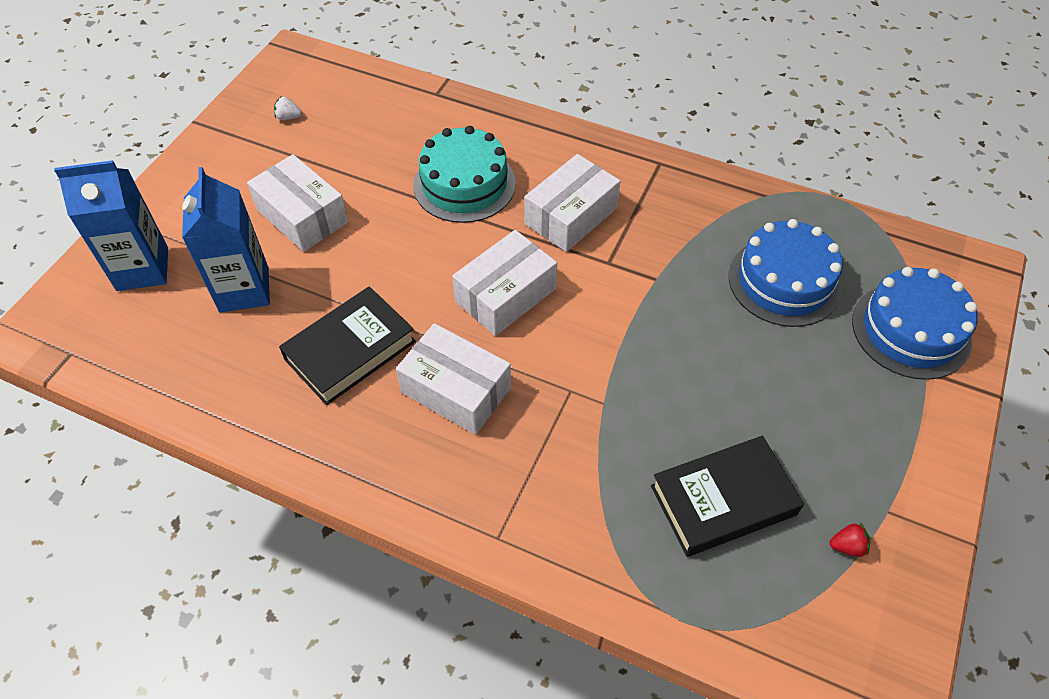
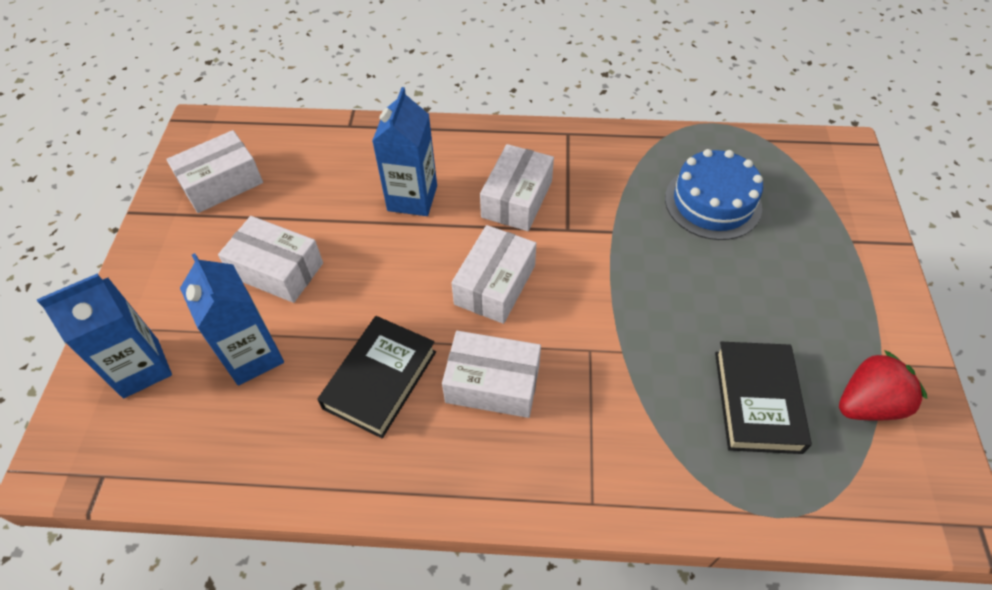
camera: 20 degrees left, 0 degrees up
white strawberry [274,97,302,120] -> white box [166,130,263,213]
turquoise cake [413,126,516,223] -> blue carton [372,87,437,216]
black book [651,436,804,557] -> black book turned 45 degrees counterclockwise [715,342,812,454]
red strawberry [830,523,870,557] -> red strawberry [839,350,927,421], size x2.34
blue cake [852,267,978,380] -> none

